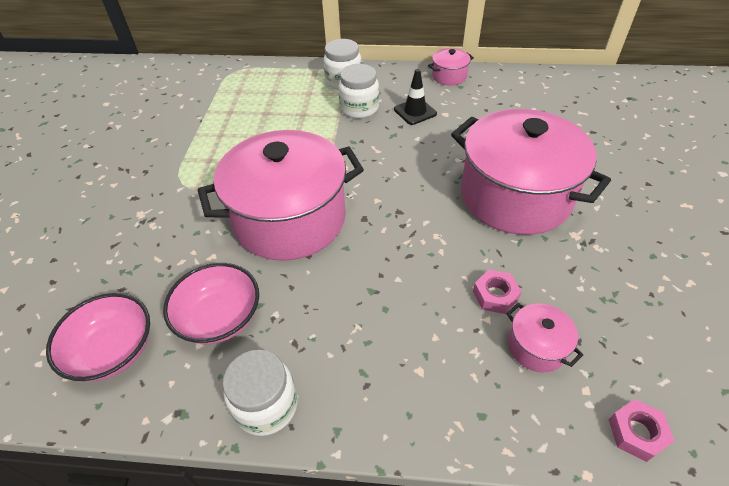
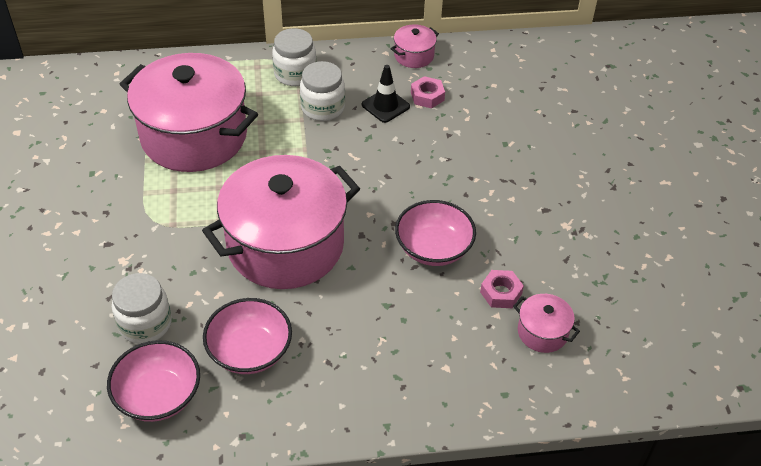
camera: 15 degrees left, 0 degrees up
white jar [223,350,298,436] -> white jar moved to [112,273,172,344]
pink pot [451,109,611,235] -> pink pot moved to [120,53,258,172]
pink nut [608,399,675,462] -> pink nut moved to [411,76,445,108]
none -> pink bowl [395,200,476,266]

